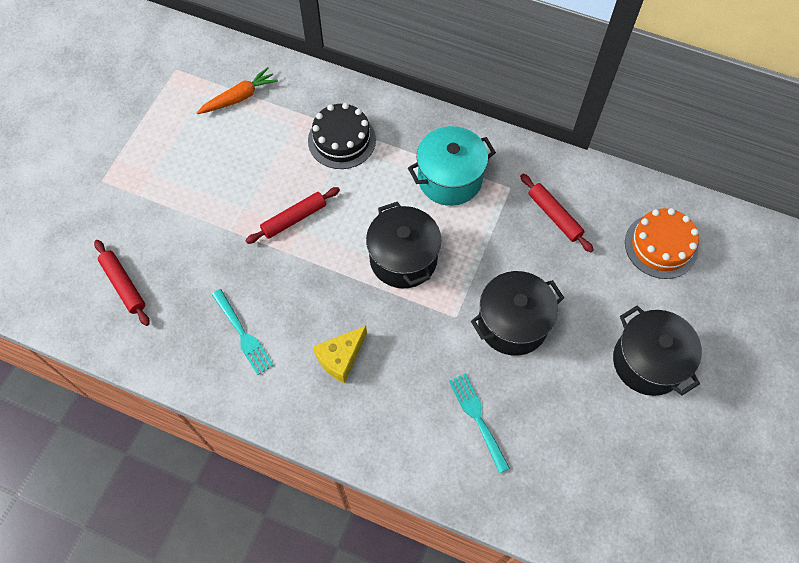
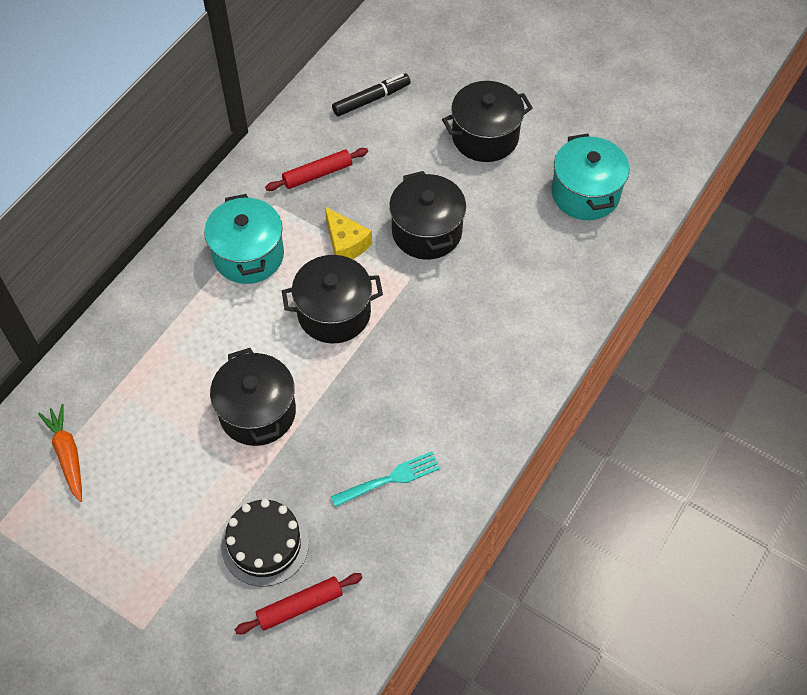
camera: 80 degrees left, 5 degrees down
red rolling pin [245,187,340,244] -> black pot [210,348,296,446]
black cake [308,103,376,169] -> black cake moved to [221,499,309,587]
yellow cheese [313,326,367,383] -> yellow cheese moved to [325,207,372,259]
turquoise fork [449,373,510,473] -> none
orange cake [625,208,699,279] -> black marker [332,73,411,117]
none -> turquoise pot [551,133,629,220]

